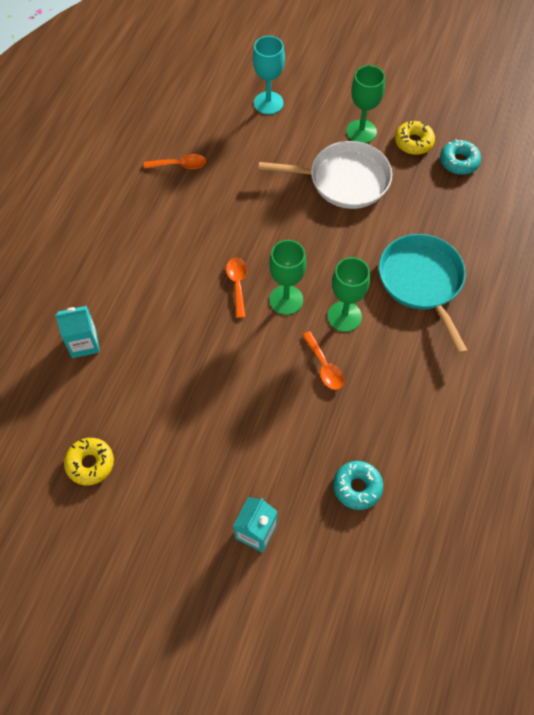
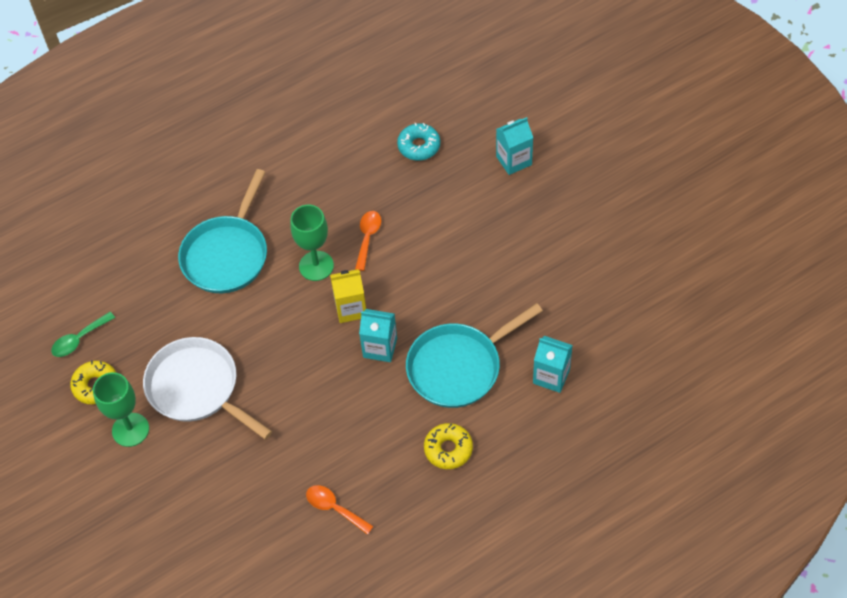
camera: 140 degrees left, 5 degrees down
yellow donut [64,438,114,485] -> yellow donut moved to [424,423,473,469]
orange spoon [226,258,247,318] -> turquoise carton [359,309,397,362]
turquoise goblet [253,36,285,115] -> none
green goblet [269,240,307,315] -> yellow carton [330,269,366,323]
turquoise donut [440,139,481,175] -> green spoon [51,312,115,357]
none -> turquoise pan [406,303,543,408]

